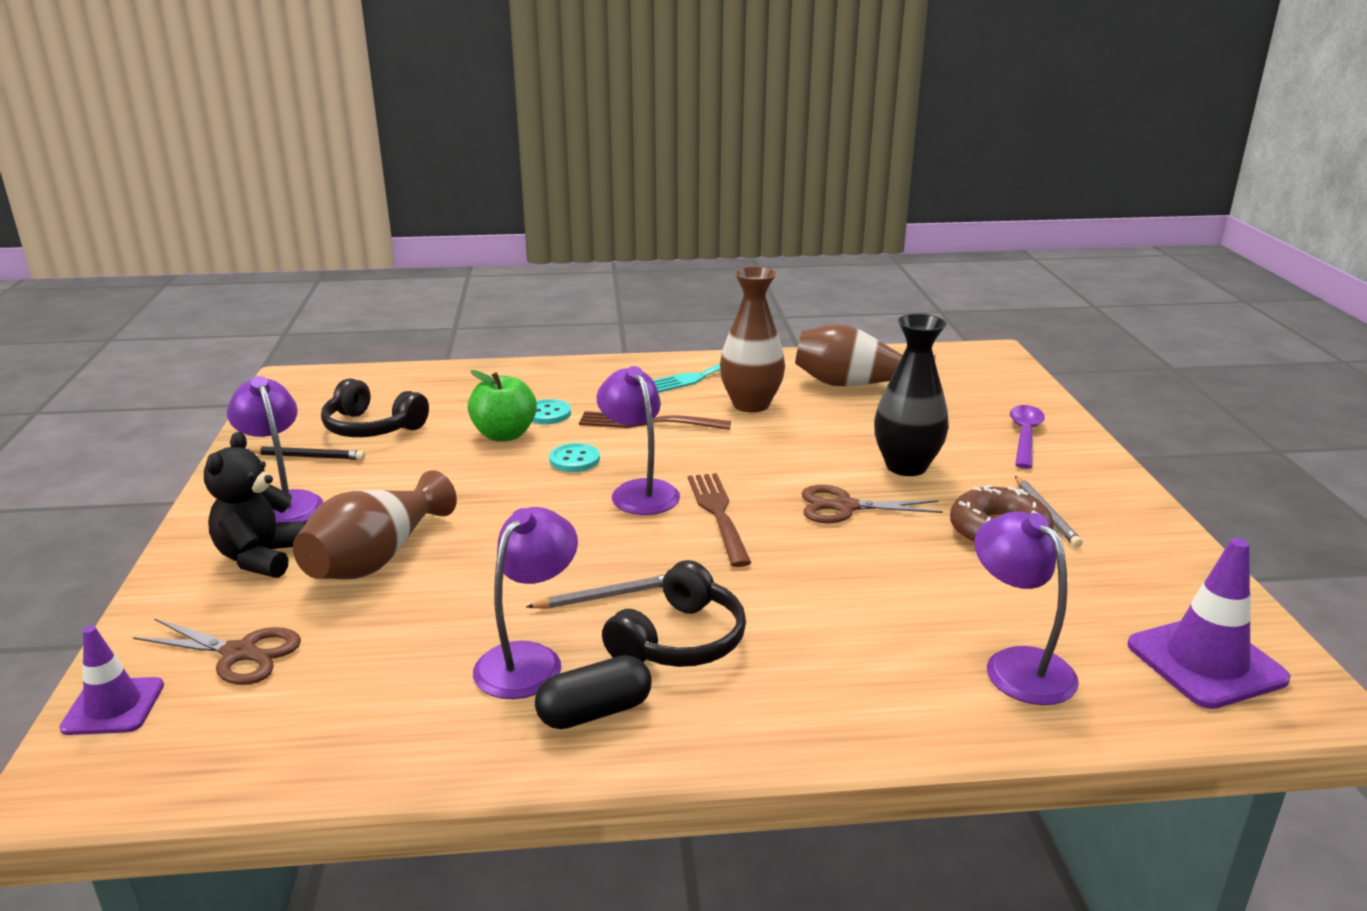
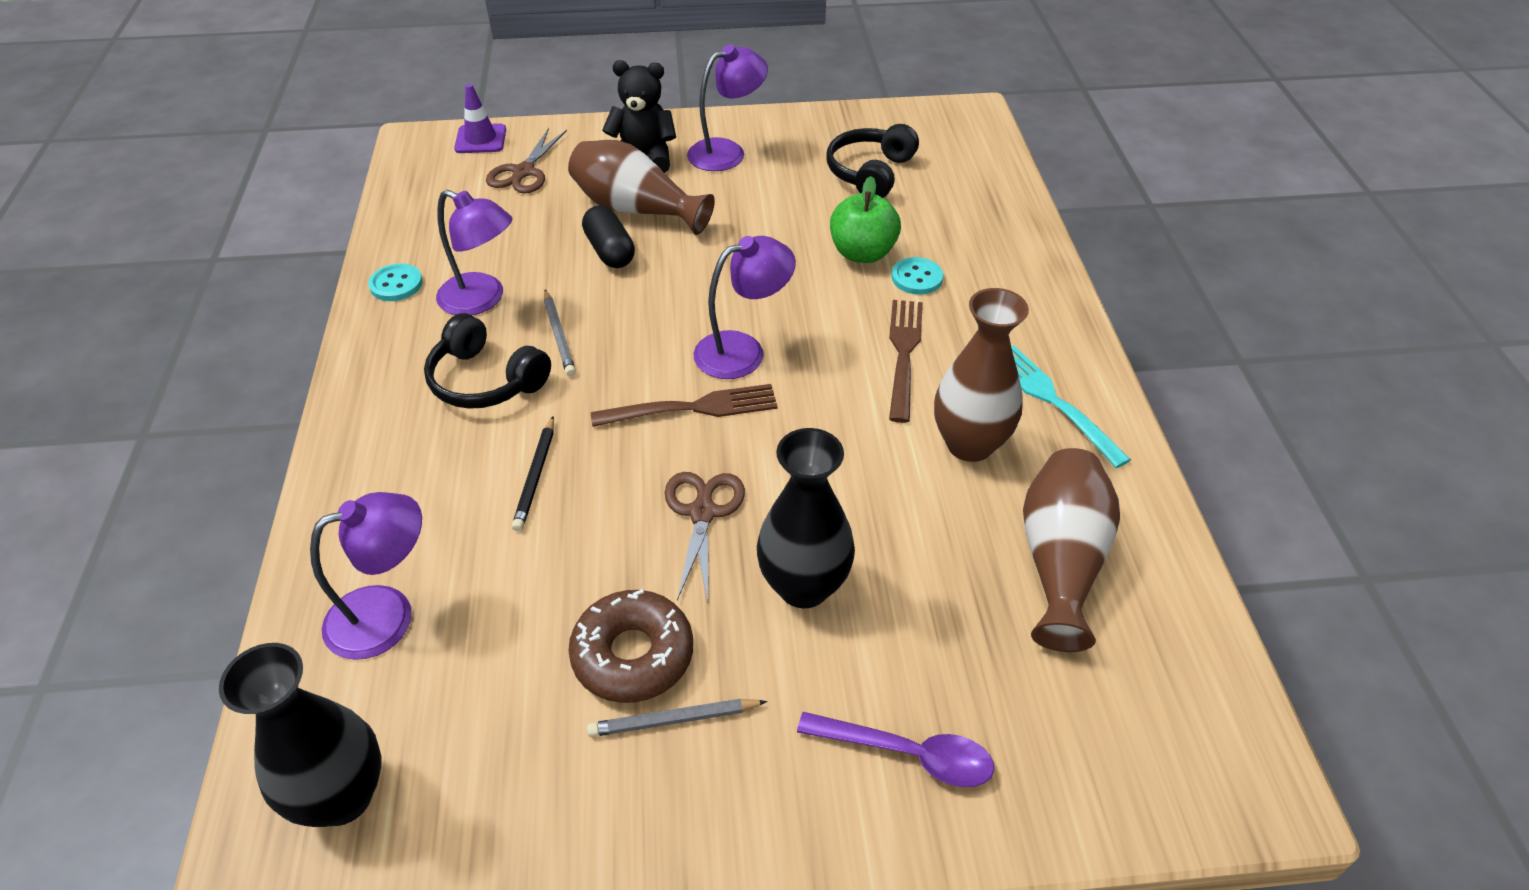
camera: 90 degrees right, 20 degrees up
black pencil [247,446,365,460] -> black pencil moved to [512,416,554,531]
black capsule [535,655,652,729] -> black capsule moved to [582,206,635,268]
turquoise button [549,443,600,472] -> turquoise button moved to [368,263,423,301]
purple traffic cone [1127,538,1291,709] -> black vase [219,643,381,827]

